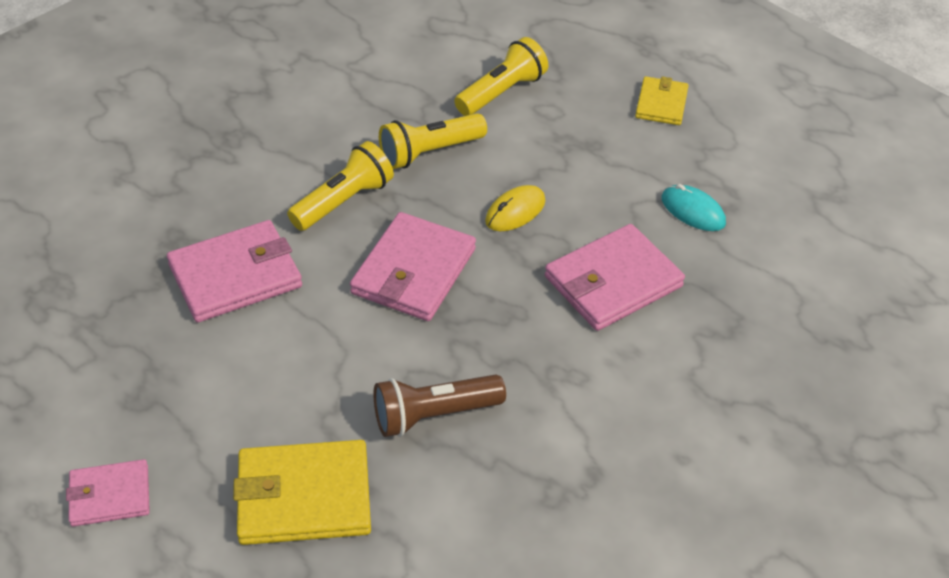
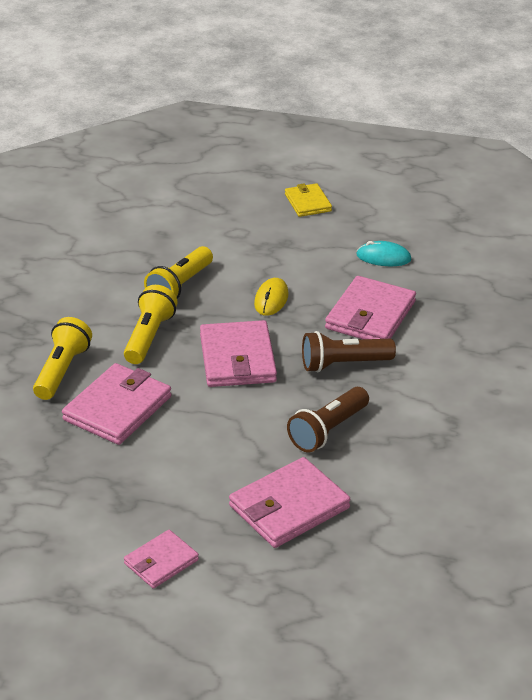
camera: 30 degrees left, 10 degrees down
yellow wallet [233,440,371,545] -> pink wallet [229,457,350,548]
yellow flashlight [454,37,548,116] -> yellow flashlight moved to [33,317,92,400]
none -> brown flashlight [302,331,396,372]

